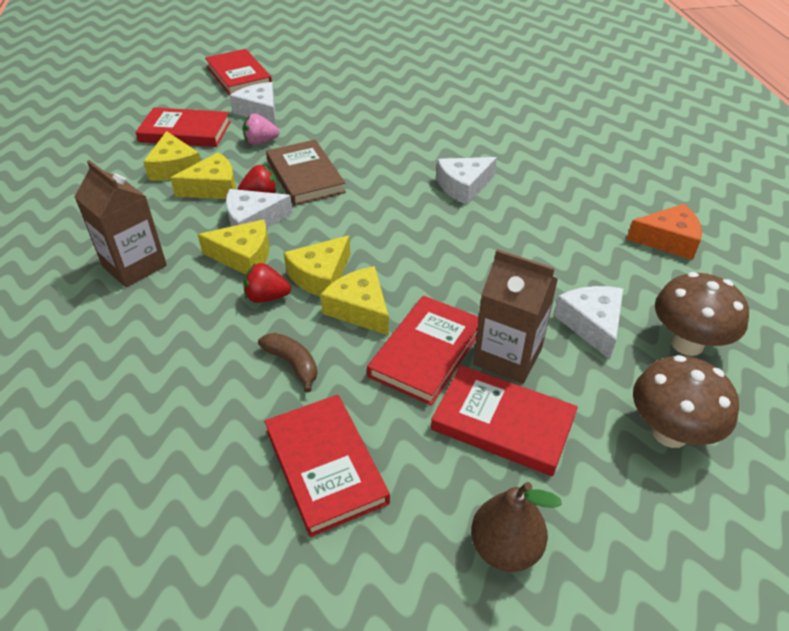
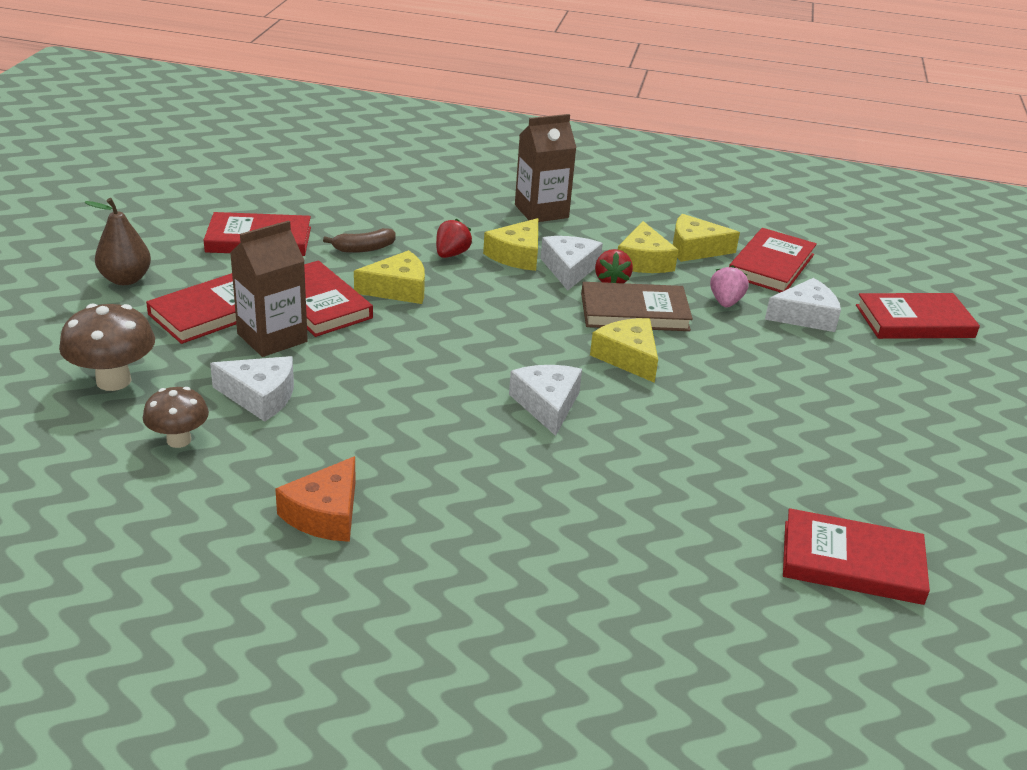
camera: 110 degrees right, 10 degrees down
yellow cheese [284,235,350,297] -> yellow cheese moved to [590,318,658,383]
brown mushroom [655,272,749,356] -> brown mushroom [143,387,209,448], size x0.66
none -> red book [783,508,930,605]

